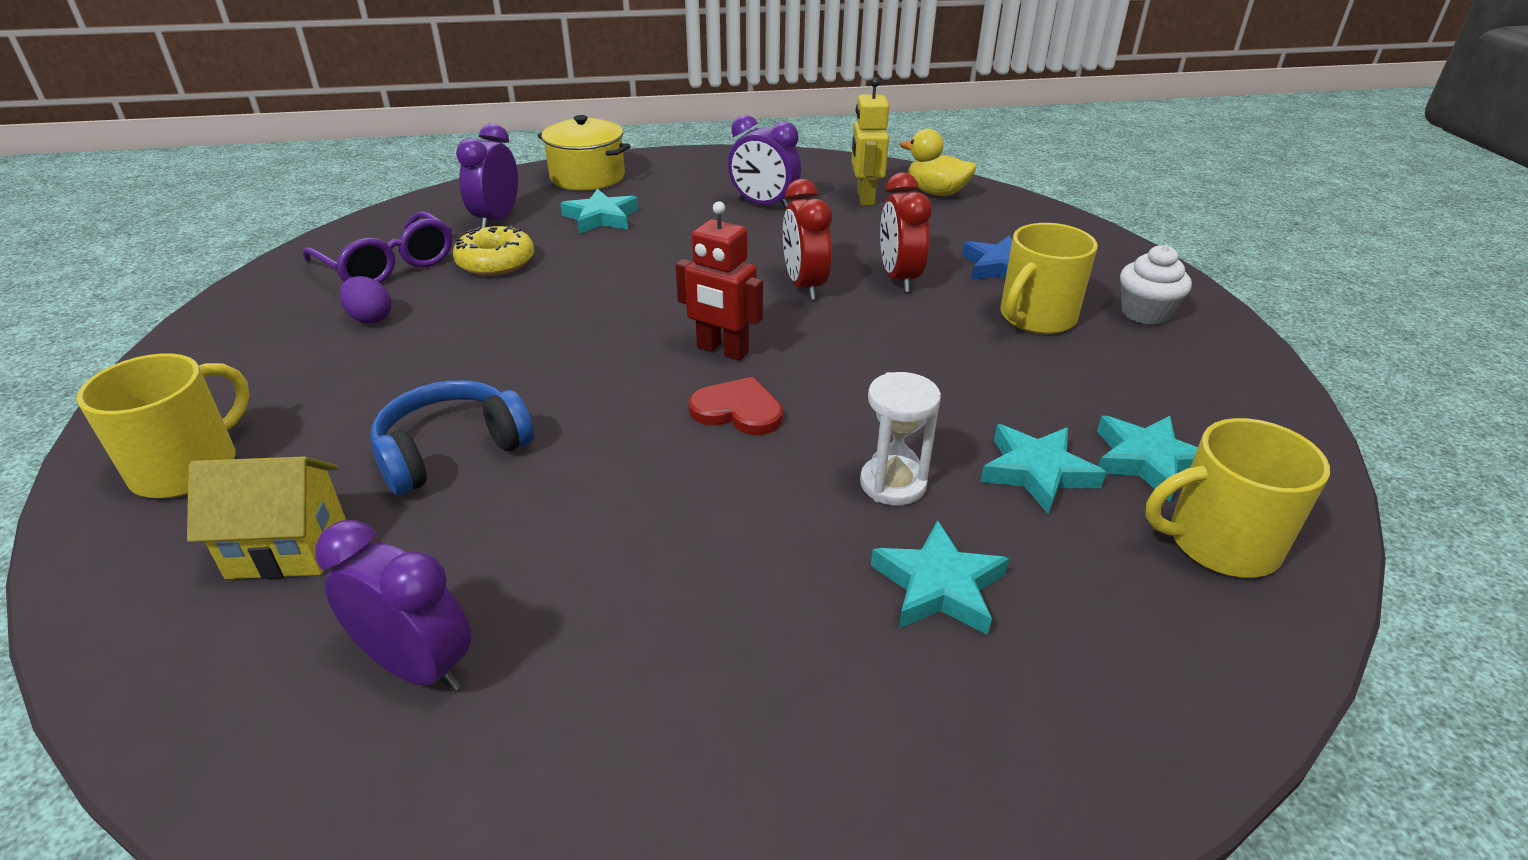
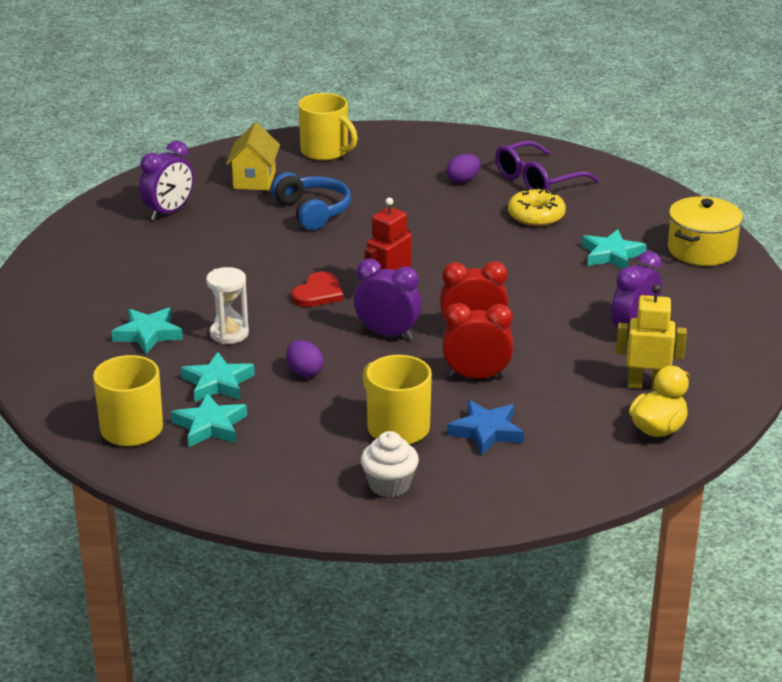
camera: 100 degrees right, 5 degrees down
purple clock [456,123,518,228] -> purple clock moved to [354,259,422,340]
none -> purple egg [286,340,324,378]

